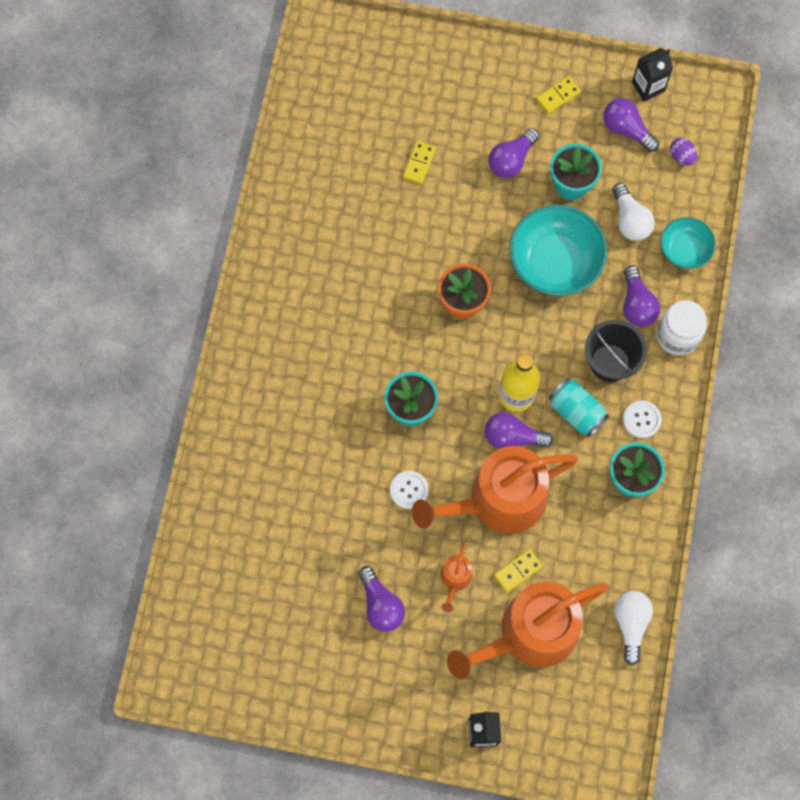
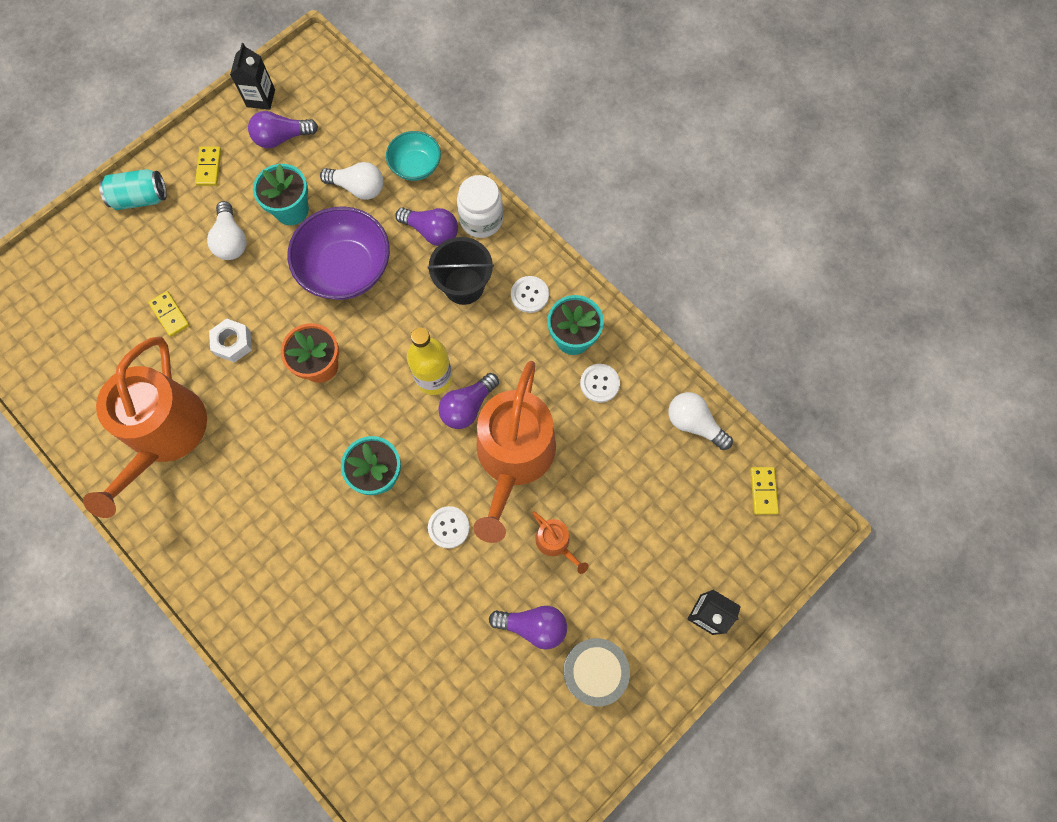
camera: 55 degrees left, 0 degrees up
orange watering can [447,581,608,680] -> orange watering can moved to [83,337,207,518]
purple light bulb [489,128,540,178] -> white light bulb [207,201,246,260]
yellow domino [494,549,543,592] -> yellow domino moved to [750,467,779,515]
turquoise bowl [509,205,607,296] -> purple bowl [287,206,390,300]
turquoise can [549,378,609,437] -> turquoise can moved to [99,169,167,210]
purple egg [670,138,697,165] -> none
none -> white nut [209,318,252,363]
none -> grey drum [563,638,630,707]
none -> white button [580,364,620,403]

